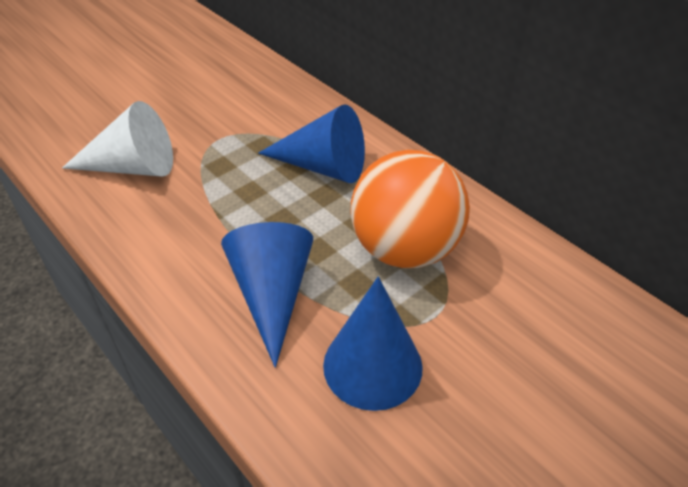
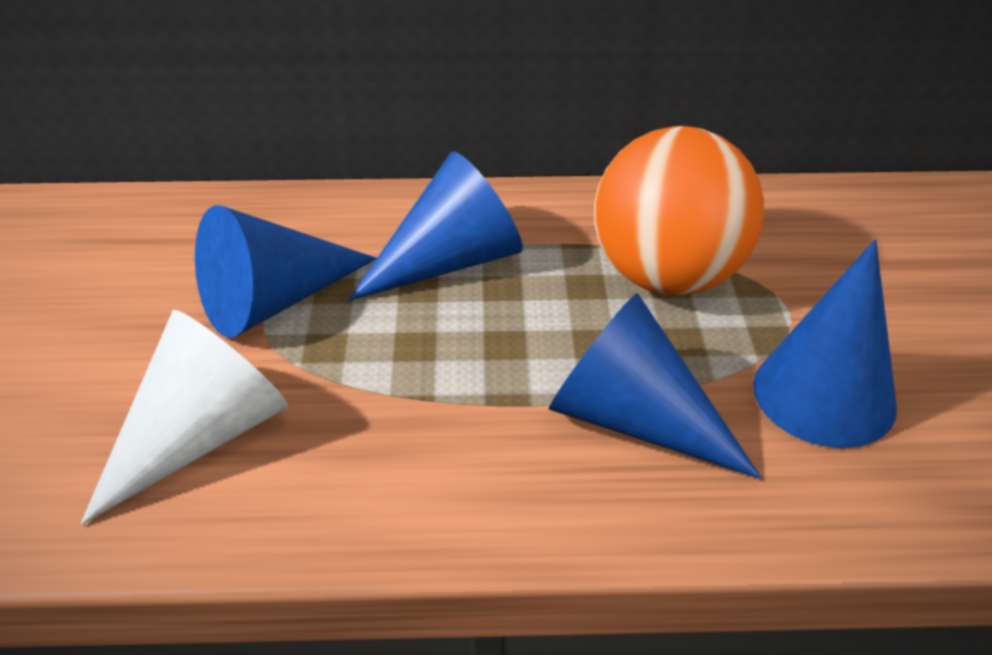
camera: 50 degrees left, 5 degrees down
none -> blue cone [195,205,377,338]

